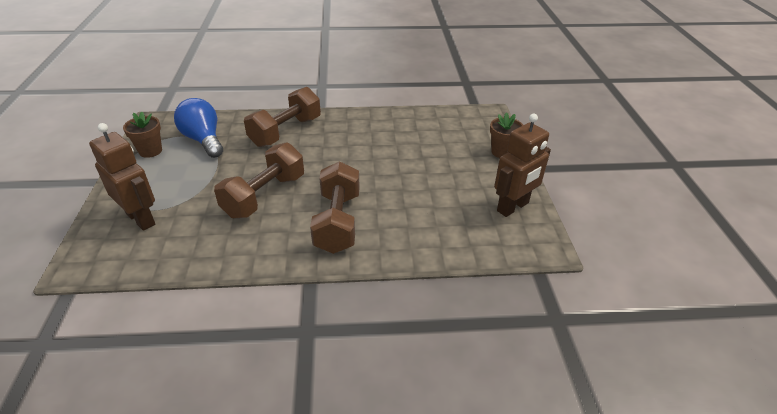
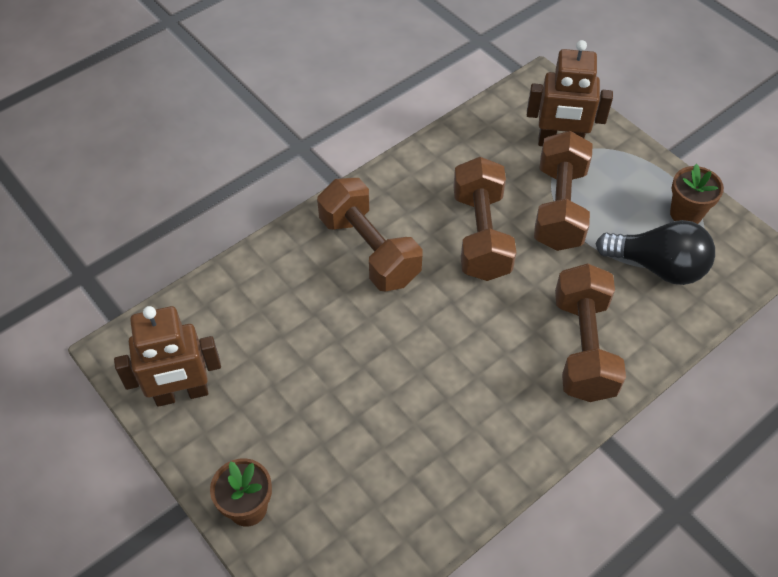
camera: 145 degrees right, 15 degrees up
blue light bulb [174,98,223,158] -> black light bulb [596,220,715,285]
brown robot [494,114,551,217] -> brown robot turned 120 degrees counterclockwise [114,306,221,407]
none -> brown dumbbell [534,131,593,251]

